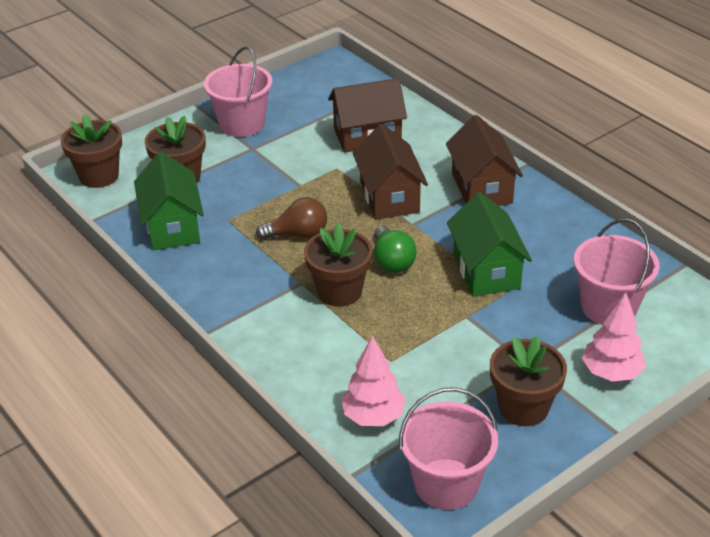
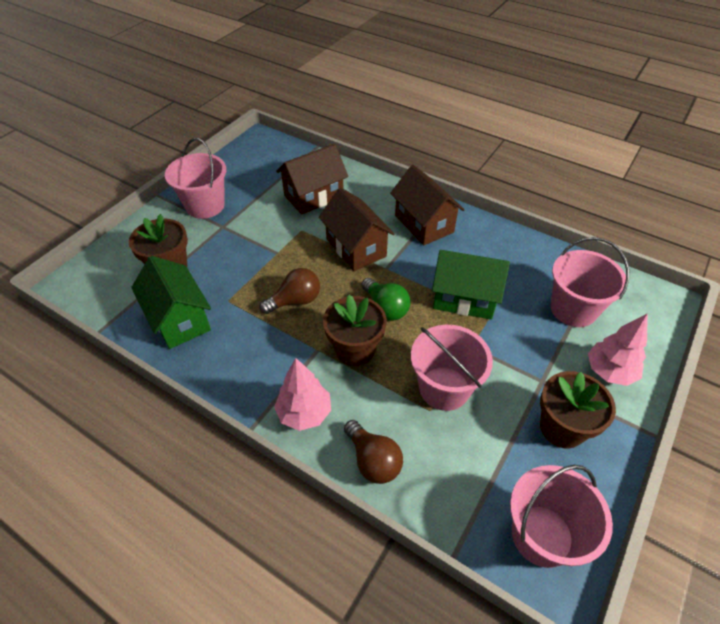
camera: 20 degrees left, 10 degrees up
brown flower pot [61,114,122,188] -> none
pink tree [341,336,406,426] -> pink tree moved to [274,358,331,431]
green house [447,192,532,297] -> green house turned 45 degrees counterclockwise [432,250,510,319]
none -> brown light bulb [344,420,403,484]
none -> pink bucket [411,325,493,411]

